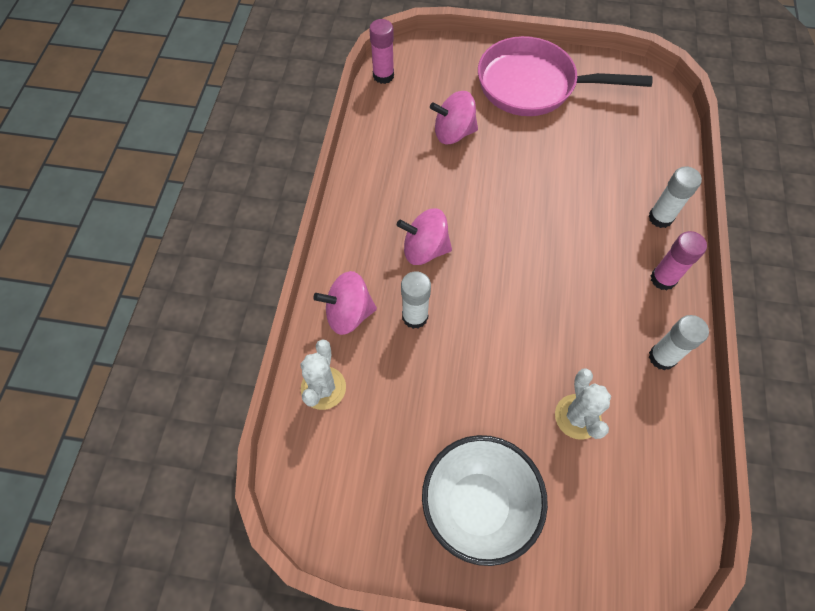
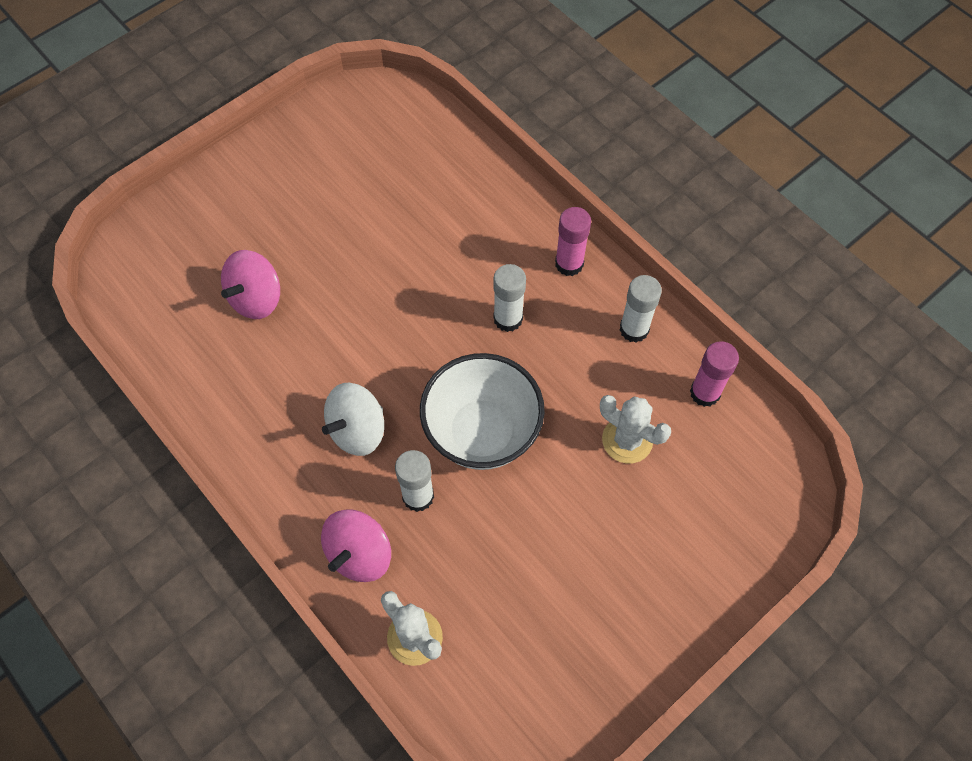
camera: 50 degrees left, 0 degrees up
pink glue stick [369,19,394,84] -> pink glue stick moved to [690,341,739,407]
pink spinning top [397,208,452,265] -> white spinning top [322,383,384,456]
white bowl [422,435,548,566] -> white bowl moved to [420,353,545,470]
pink pan [478,36,653,116] -> none
white glue stick [648,166,702,228] -> white glue stick moved to [493,264,526,332]

